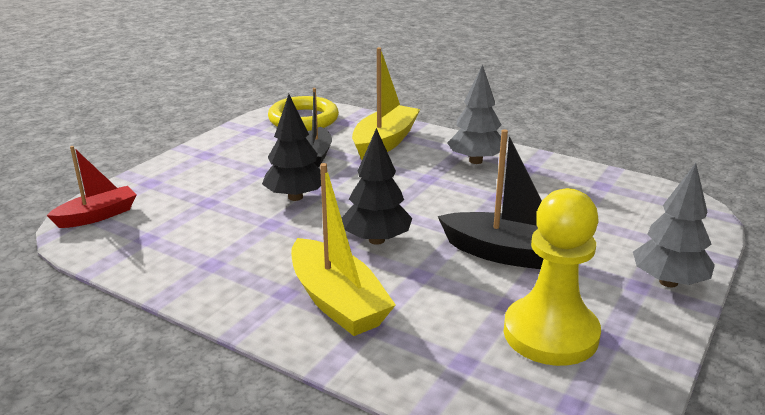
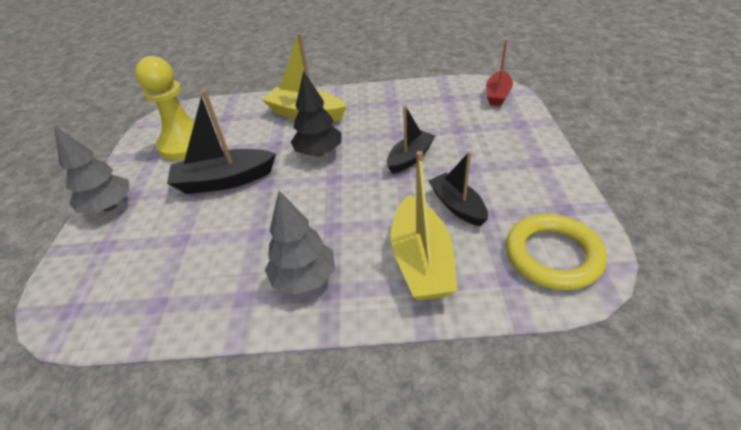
camera: 150 degrees right, 15 degrees up
black tree [262,94,321,201] -> black boat [387,106,435,174]

